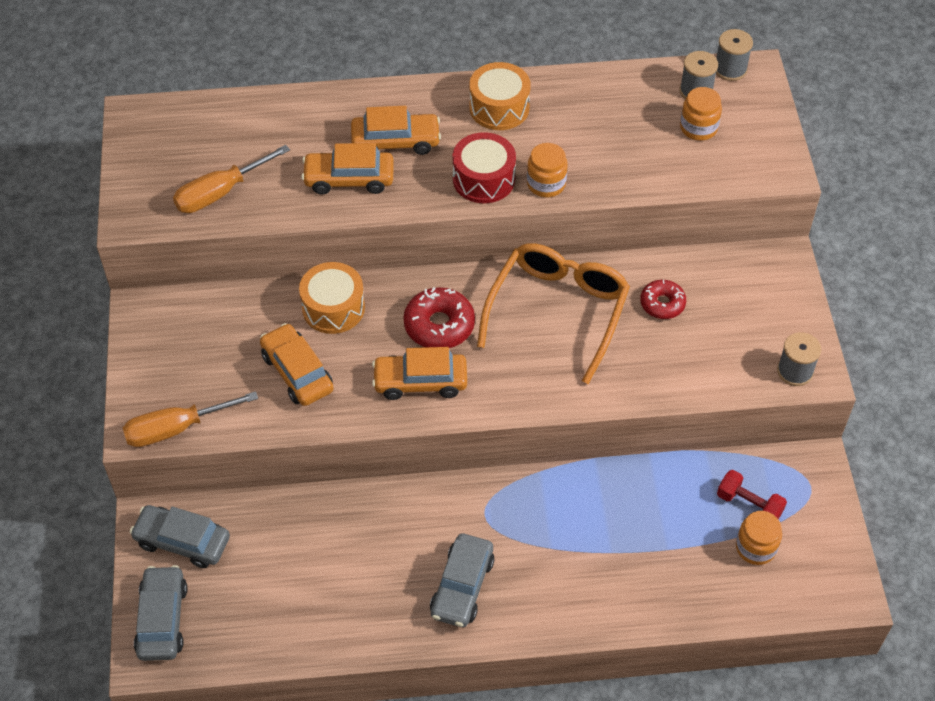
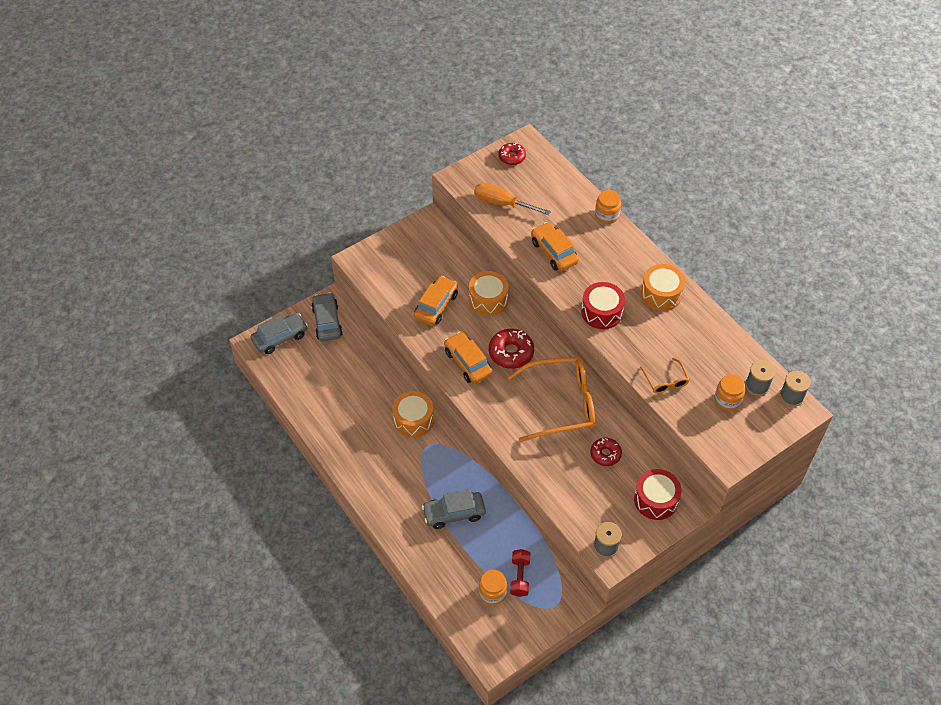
camera: 60 degrees right, 0 degrees up
orange screwdriver [123,391,258,447] -> none
orange car [351,106,441,155] -> none
grey car [430,534,495,627] -> grey car moved to [422,490,486,529]
orange jar [527,143,568,197] -> orange jar moved to [595,190,621,224]
none -> orange drum [392,391,434,437]
none -> red donut [498,143,526,165]
none -> red drum [634,469,682,520]
none -> orange glasses [640,357,690,394]

